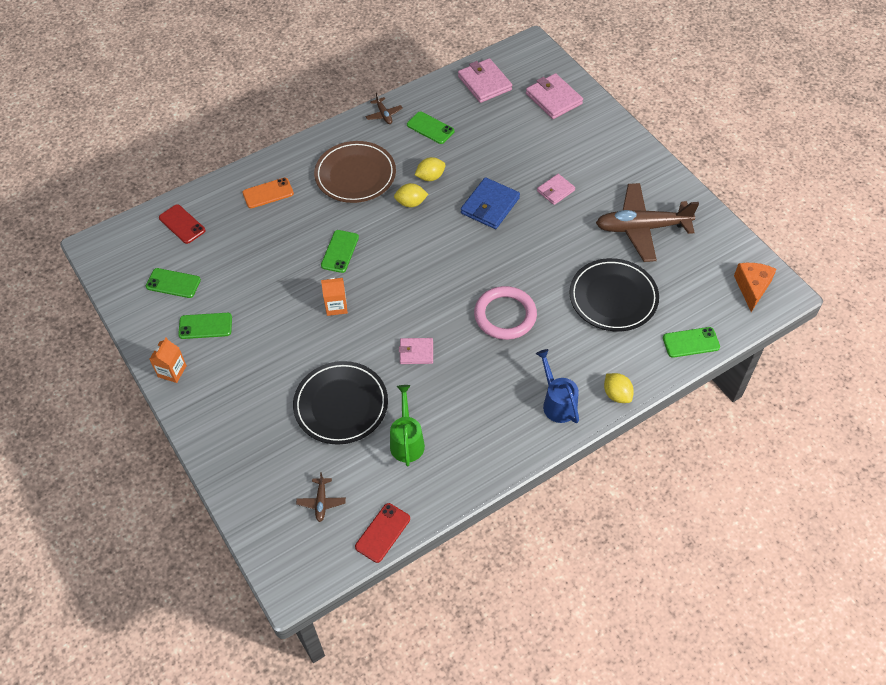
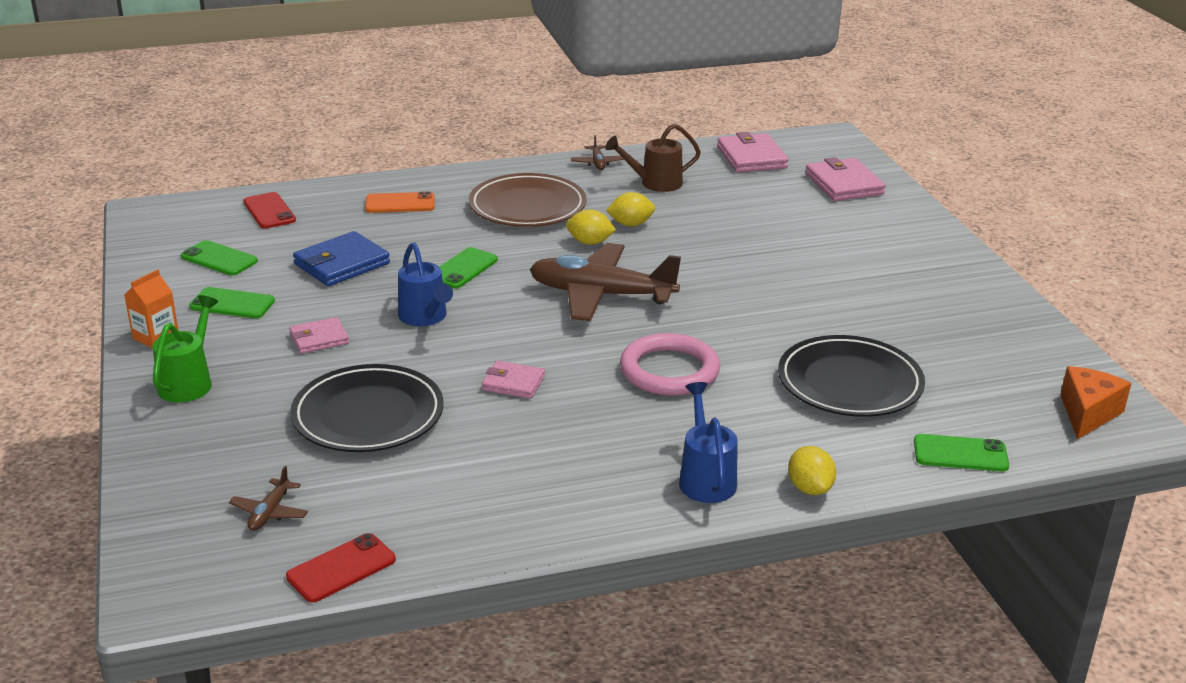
camera: 15 degrees right, 25 degrees down
orange carton [321,277,348,316] -> blue watering can [398,242,453,326]
green watering can [390,385,425,466] -> green watering can moved to [153,295,219,403]
green phone [407,112,455,144] -> brown watering can [605,124,701,192]
blue wallet [461,177,520,229] -> blue wallet moved to [293,231,390,286]
pink wallet [537,174,575,205] -> pink wallet moved to [289,317,349,354]
brown plane [596,183,699,262] -> brown plane moved to [529,243,681,321]

